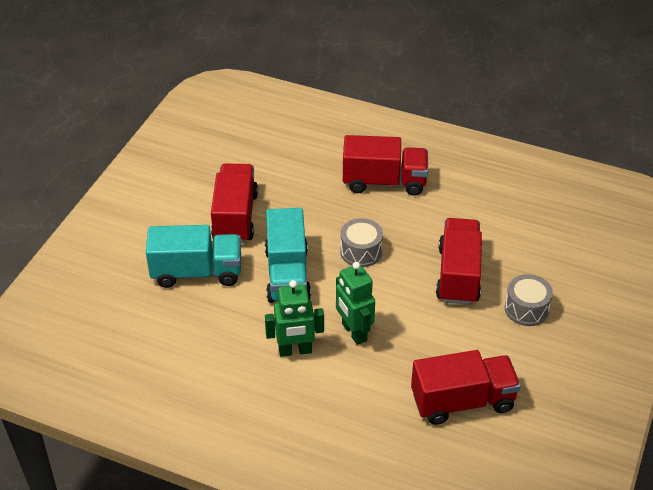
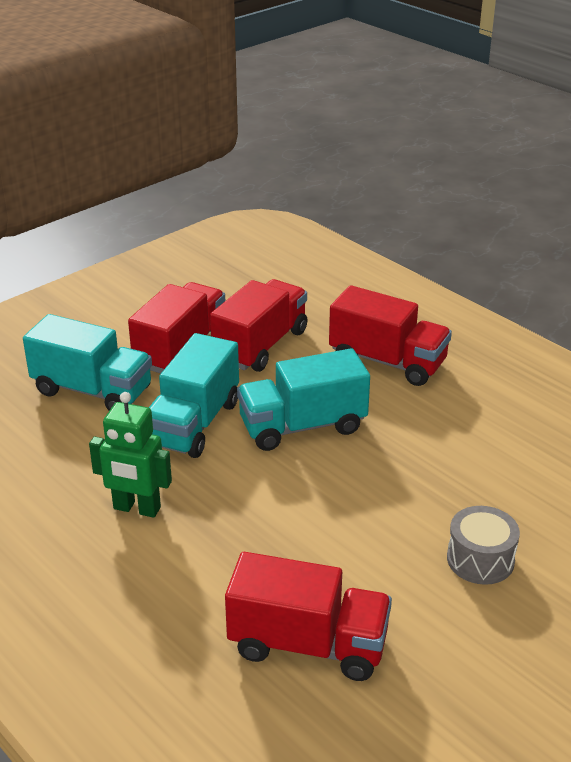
camera: 25 degrees right, 10 degrees down
green robot [336,262,375,345] -> none
grey drum [340,218,383,267] -> turquoise truck [237,348,370,451]
red truck [436,218,482,305] -> red truck moved to [210,279,307,372]

